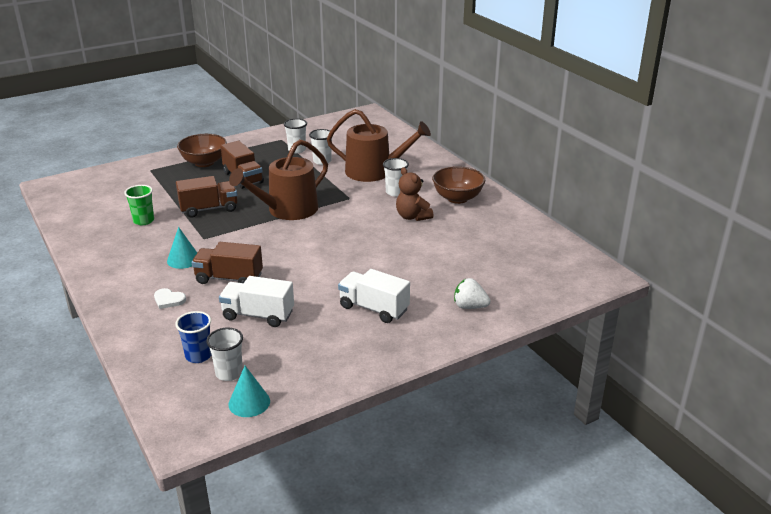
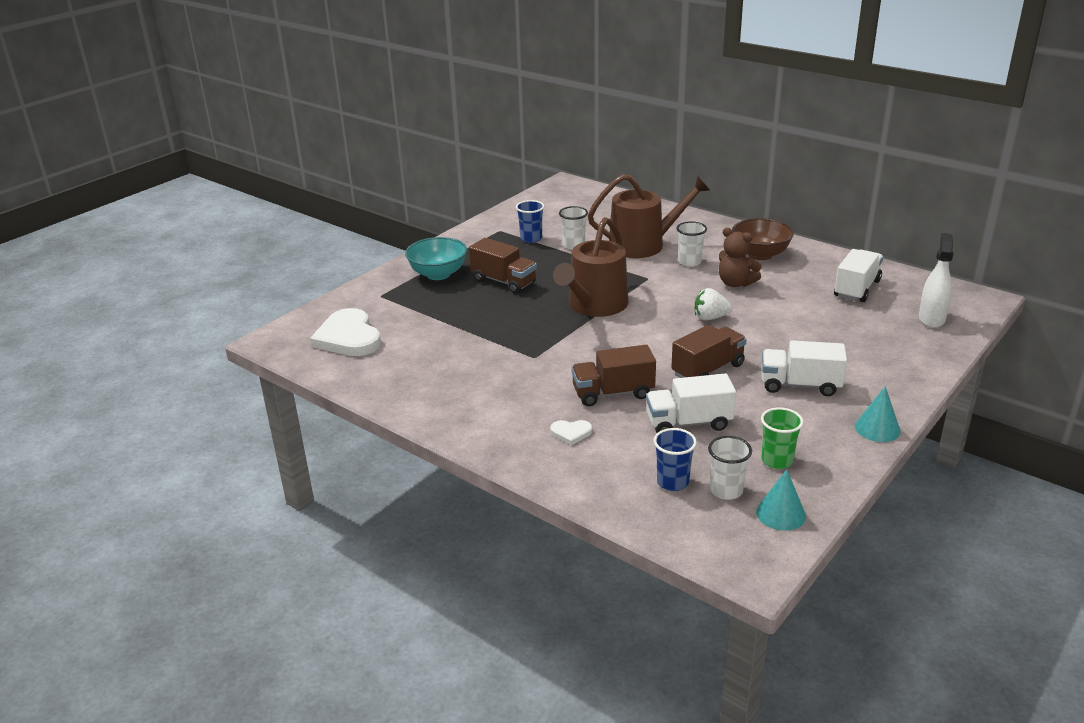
camera: 20 degrees left, 0 degrees up
green cup [124,185,154,225] -> green cup moved to [761,407,804,469]
turquoise cone [167,227,197,269] -> turquoise cone moved to [855,386,901,442]
brown truck [176,176,237,218] -> brown truck moved to [671,325,747,378]
brown bowl [177,134,227,167] -> turquoise bowl [405,237,467,280]
white cup [284,118,307,153] -> blue cup [516,200,544,243]
white strawberry [454,278,491,309] -> white strawberry moved to [695,288,732,320]
none -> white heart [310,308,381,356]
none -> white truck [834,249,883,302]
none -> white spray bottle [919,233,954,328]

